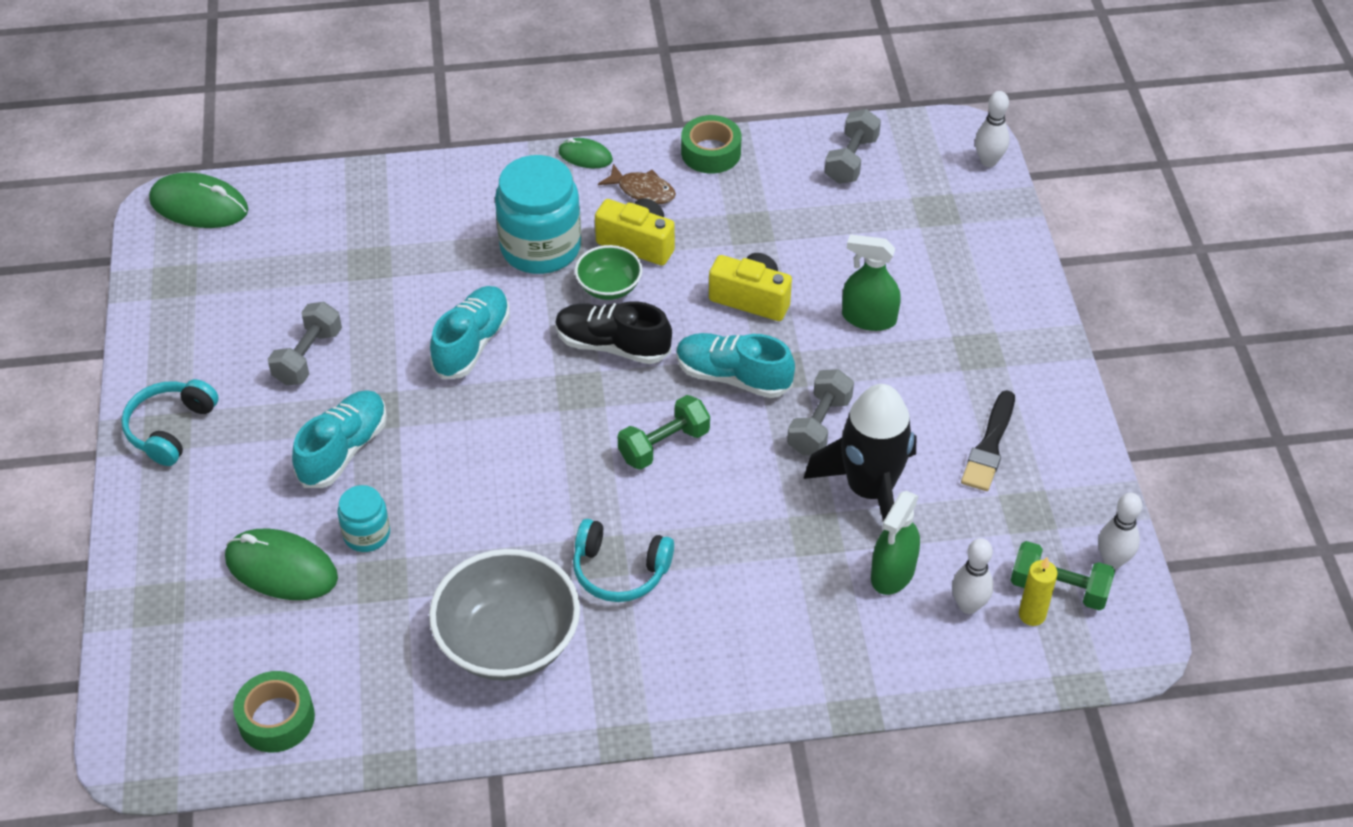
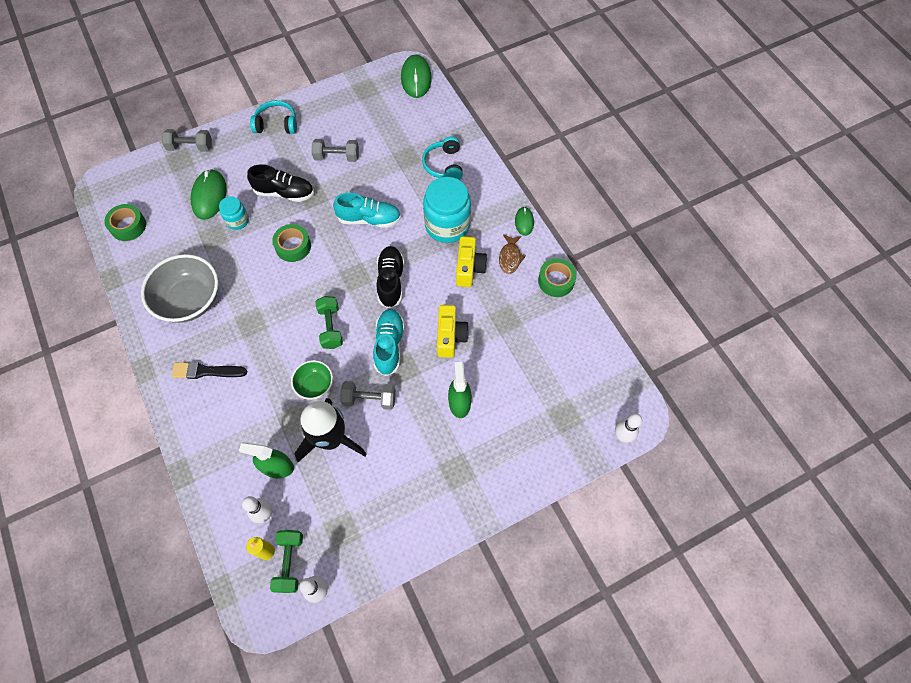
camera: 70 degrees right, 15 degrees up
turquoise shoe [292,390,387,488] -> black shoe [247,164,314,202]
turquoise headphones [573,519,674,602] -> turquoise headphones moved to [422,136,463,180]
green bowl [575,245,643,300] -> green bowl moved to [291,360,333,400]
green dumbbell [617,395,710,470] -> green dumbbell turned 45 degrees clockwise [315,296,343,349]
grey dumbbell [825,109,881,184] -> grey dumbbell moved to [162,129,212,152]
black brush [961,390,1015,491] -> black brush moved to [172,362,247,379]
none -> green tape [272,224,311,262]

